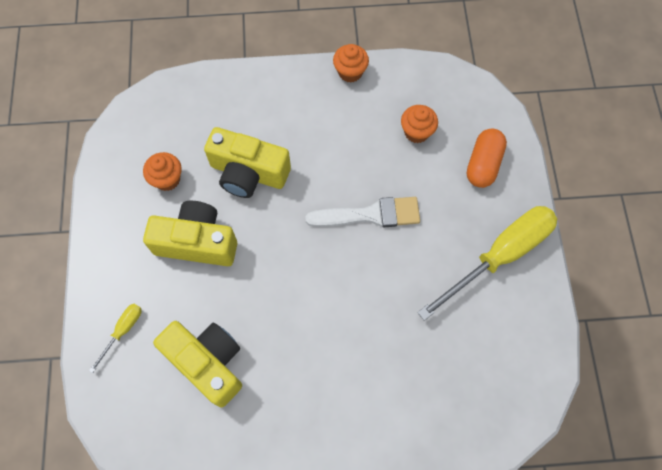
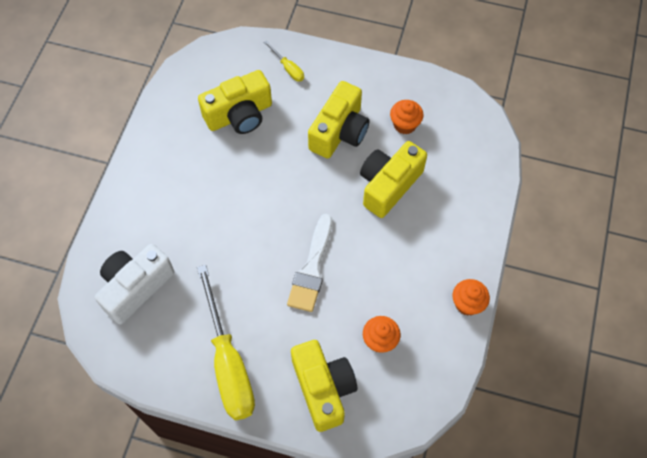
camera: 110 degrees right, 5 degrees down
orange capsule [467,128,507,188] -> yellow camera [291,340,357,432]
none -> white camera [95,244,175,324]

